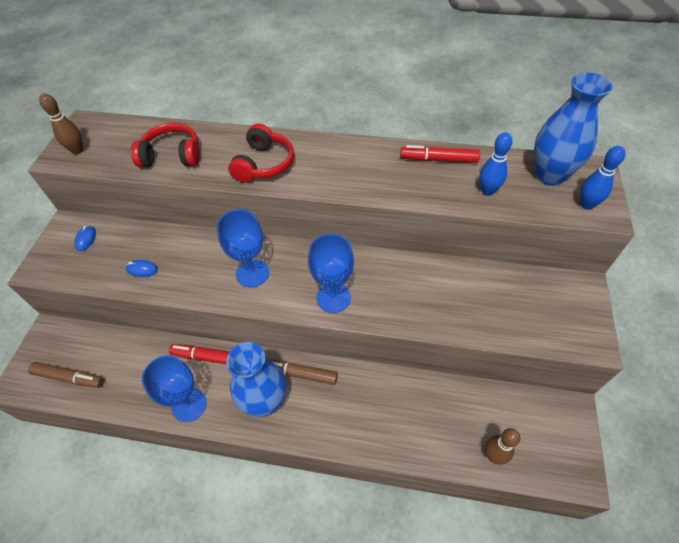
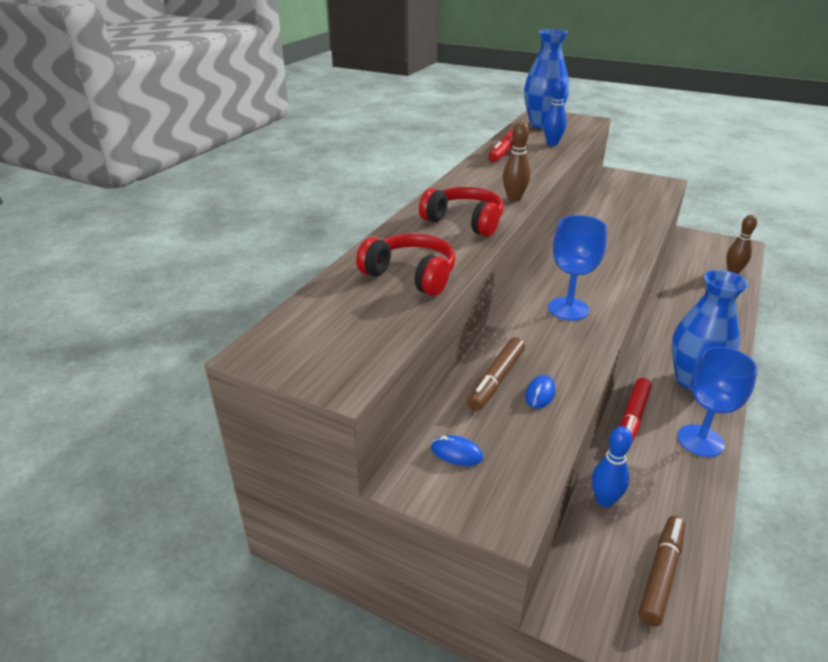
camera: 75 degrees left, 20 degrees down
brown bowling pin [39,94,83,154] -> brown bowling pin moved to [503,122,530,201]
red headphones [131,123,200,167] -> red headphones turned 105 degrees clockwise [356,233,456,296]
brown marker [268,359,338,385] -> brown marker moved to [467,337,525,411]
blue goblet [308,234,354,313] -> none
blue bowling pin [580,146,626,210] -> blue bowling pin moved to [592,426,633,507]

